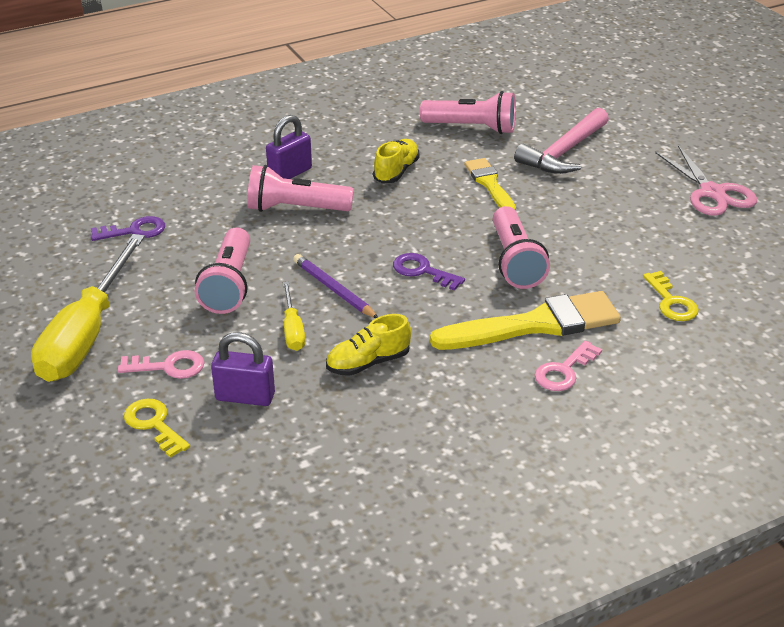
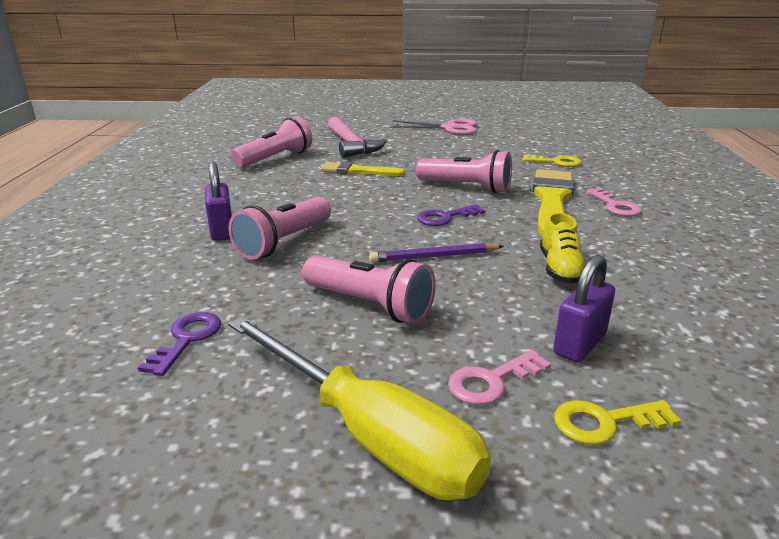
camera: 60 degrees left, 10 degrees down
pink key [118,350,204,379] -> pink key turned 150 degrees counterclockwise [448,350,551,405]
yellow screwdriver [283,282,305,351] -> none
yellow shoe [373,139,420,183] -> none

